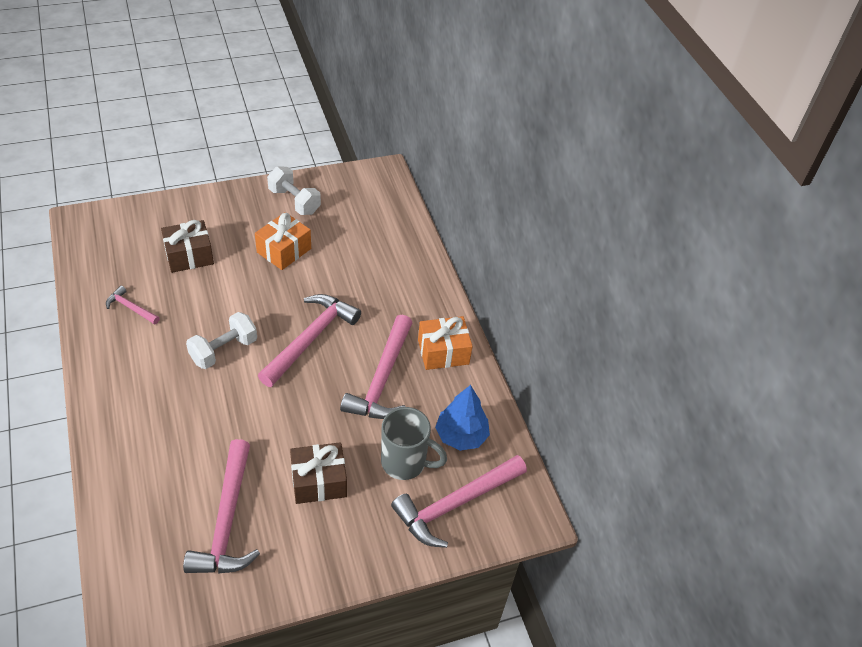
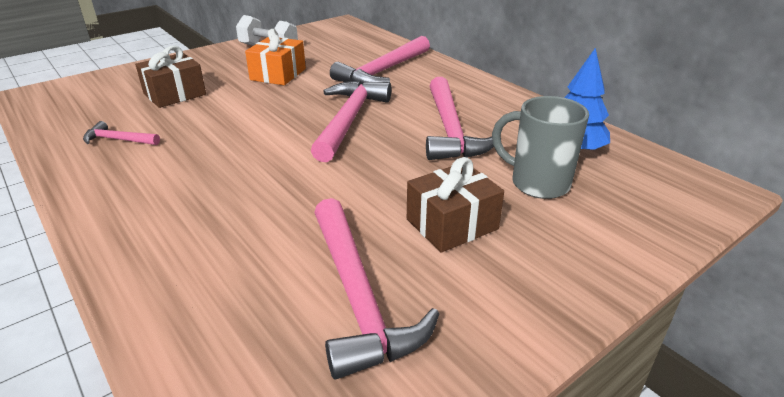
camera: 15 degrees left, 15 degrees down
white dumbbell [186,312,257,369] -> none
grey mug [381,407,447,480] -> grey mug turned 150 degrees counterclockwise [492,96,589,199]
pink hammer [391,455,527,548] -> pink hammer moved to [330,36,430,84]
orange gift [418,316,473,370] -> none

